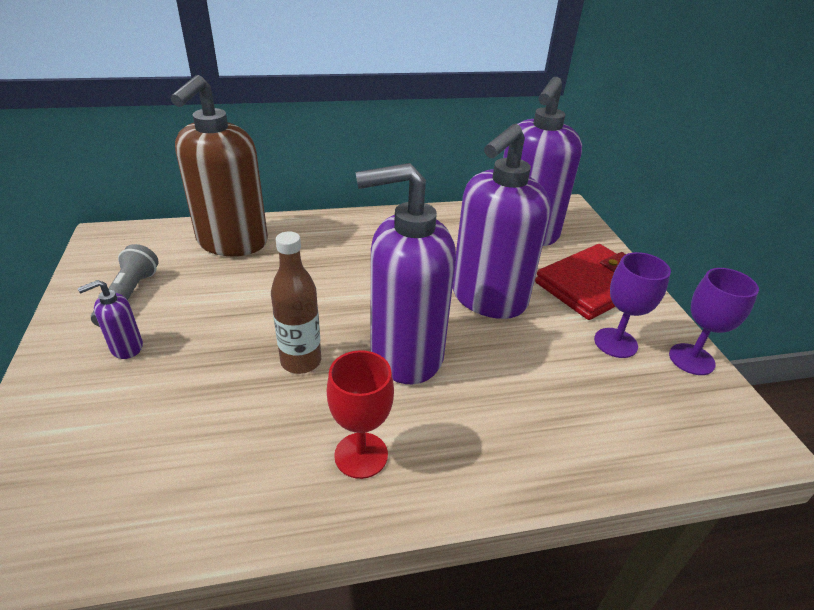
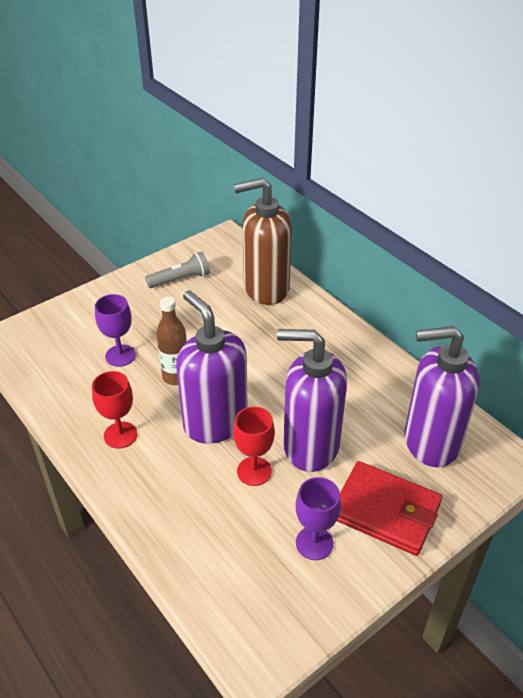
camera: 65 degrees right, 5 degrees up
purple soap dispenser [78,280,143,359] -> none
purple goblet [669,268,759,375] -> purple goblet moved to [95,294,136,367]
none -> red goblet [233,407,275,486]

